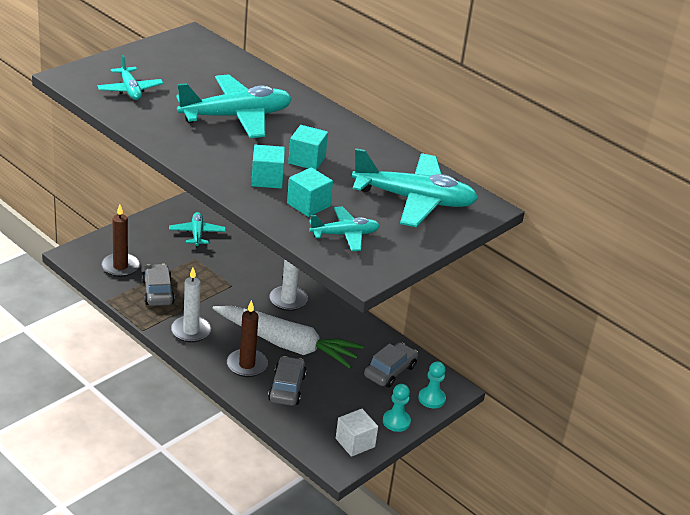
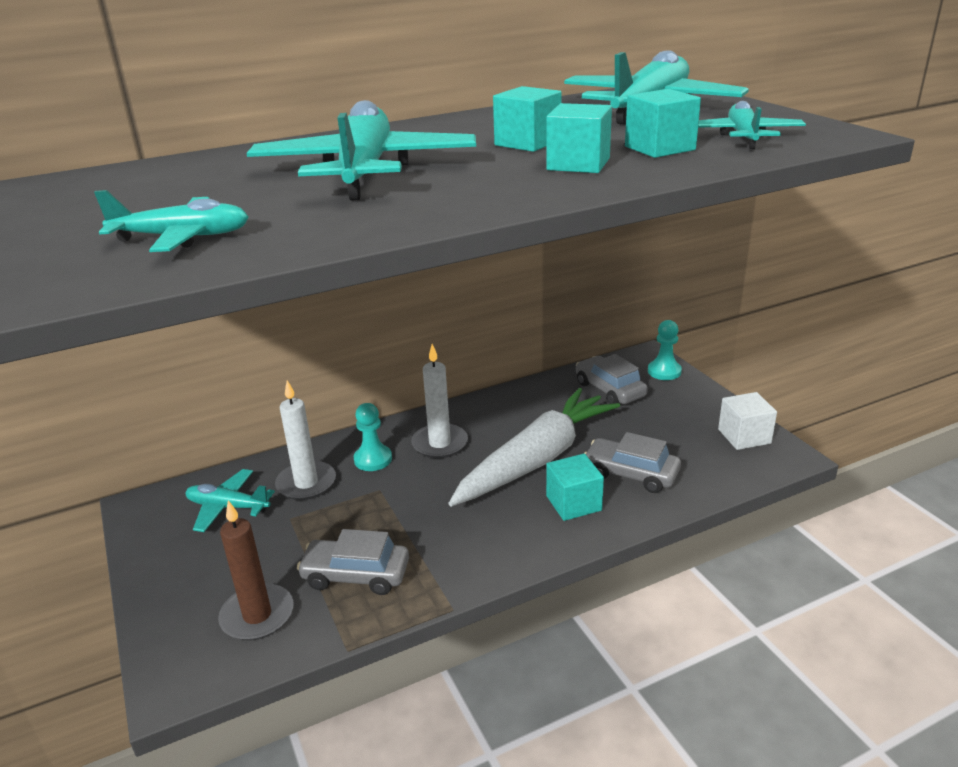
camera: 65 degrees left, 5 degrees down
white candle [171,268,211,343] -> white candle moved to [275,380,336,500]
brown candle [227,300,268,377] -> turquoise cube [546,454,604,521]
turquoise pawn [383,384,411,432] -> turquoise pawn moved to [354,403,392,471]

